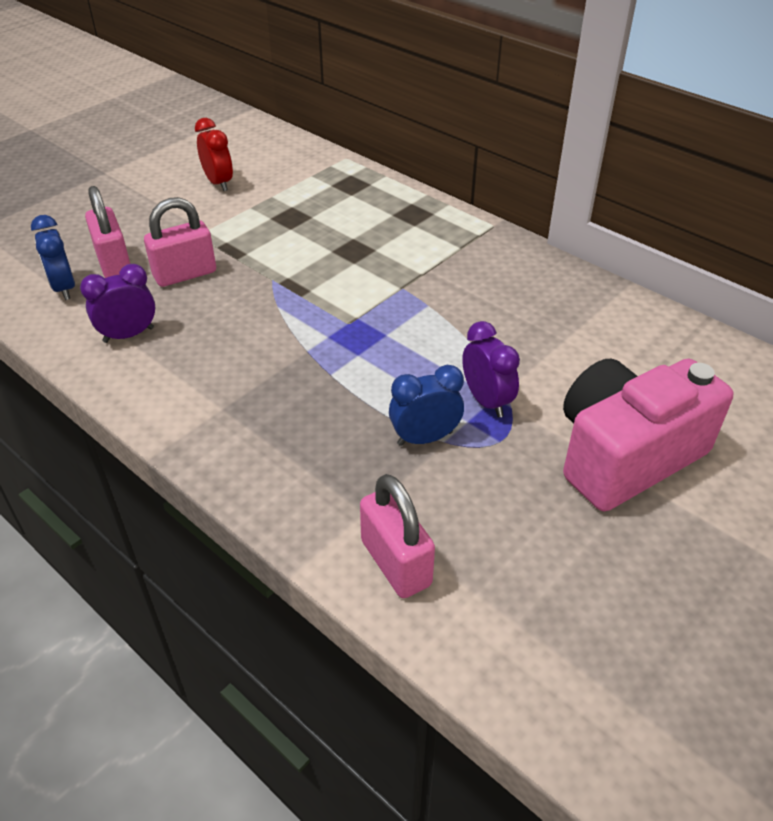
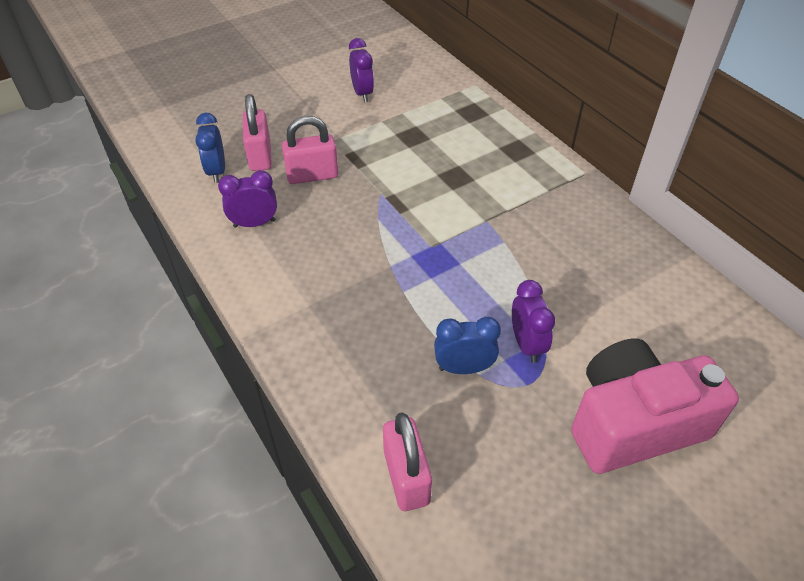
camera: 15 degrees right, 5 degrees up
red clock [195,118,233,191] -> purple clock [349,38,374,102]

